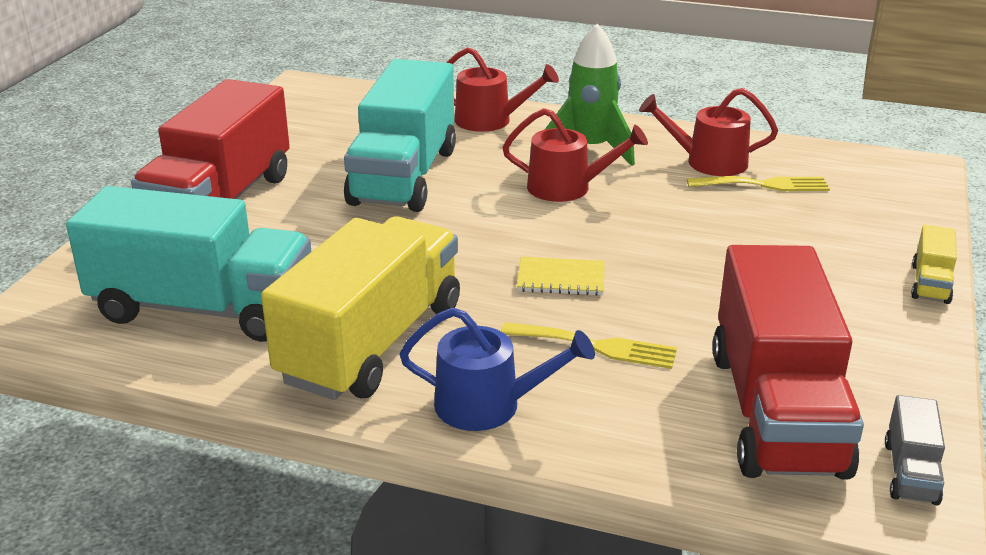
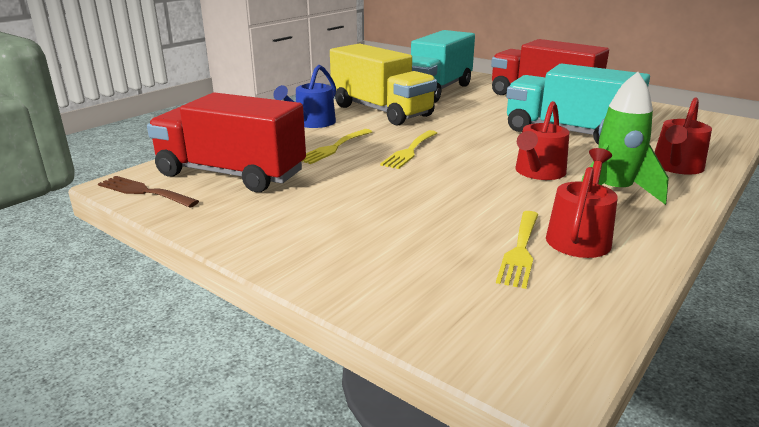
camera: 110 degrees right, 5 degrees down
yellow notebook [517,257,605,296] -> yellow fork [380,130,437,169]
grey truck [885,395,945,506] -> brown fork [98,176,199,208]
yellow truck [911,225,957,304] -> none

